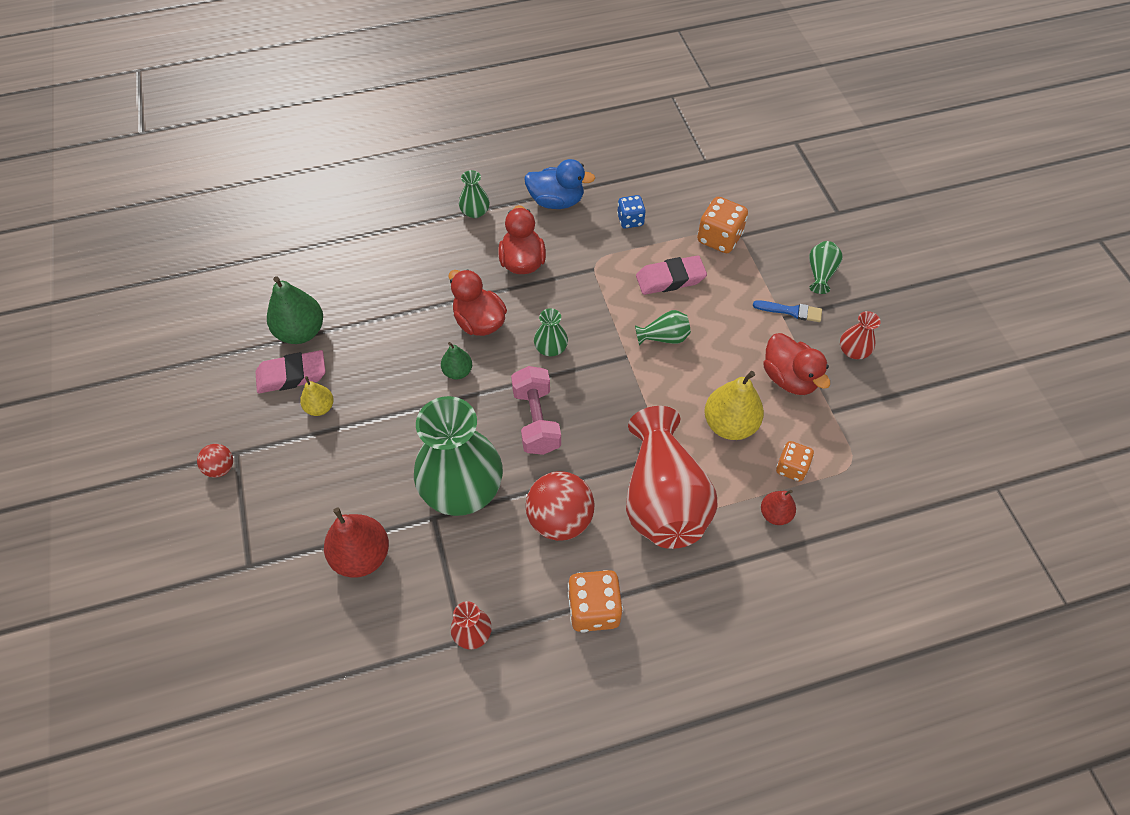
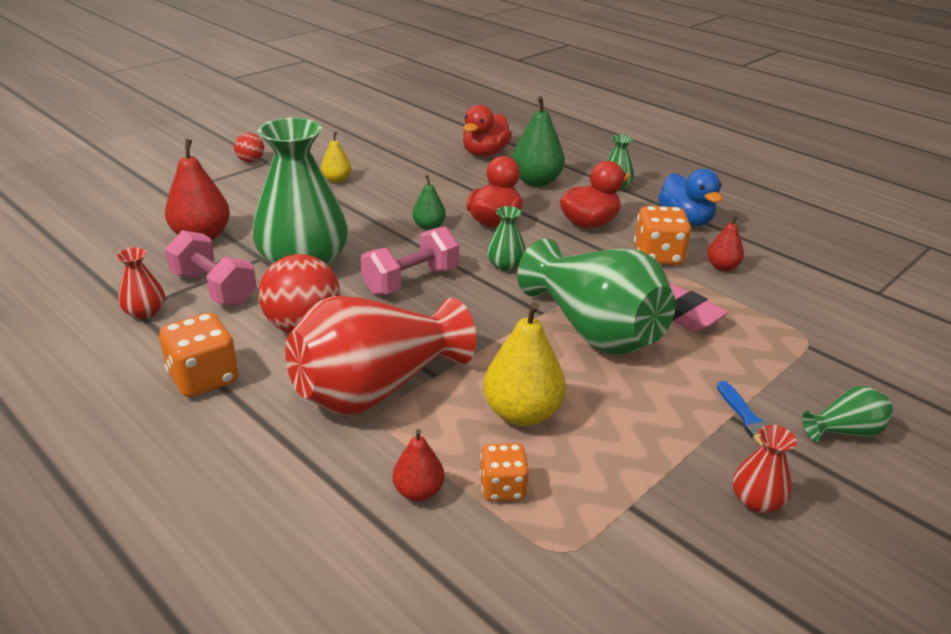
camera: 60 degrees right, 25 degrees down
pink eraser [255,350,326,393] -> none
green pear [267,276,323,344] -> green pear moved to [512,96,565,187]
blue dice [617,195,646,228] -> red pear [707,215,744,271]
green vase [635,310,691,346] -> green vase [517,239,676,355], size x2.32
orange dice [697,197,748,253] -> orange dice moved to [634,206,691,265]
red duck [763,333,830,395] -> red duck moved to [463,105,512,157]
none -> pink dumbbell [165,230,257,306]

